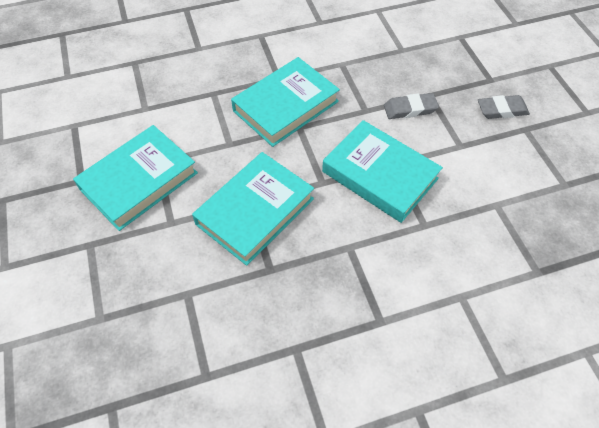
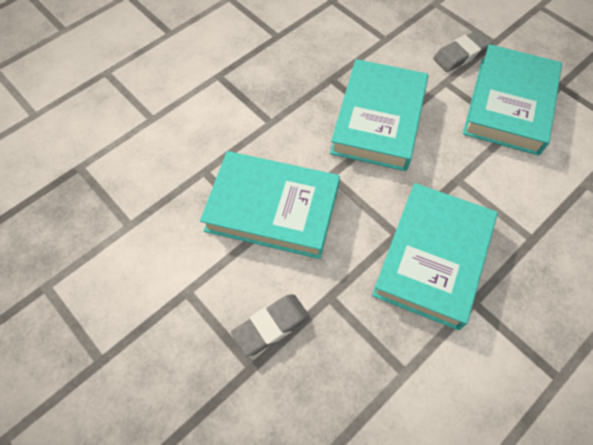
camera: 155 degrees right, 5 degrees up
grey eraser [478,95,530,119] -> grey eraser moved to [433,30,493,72]

